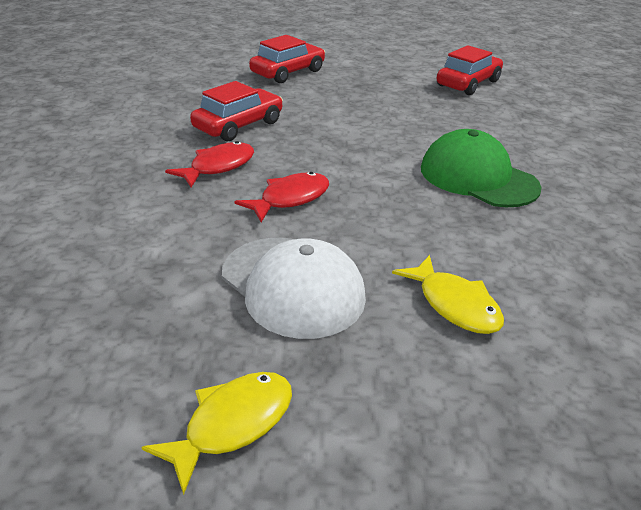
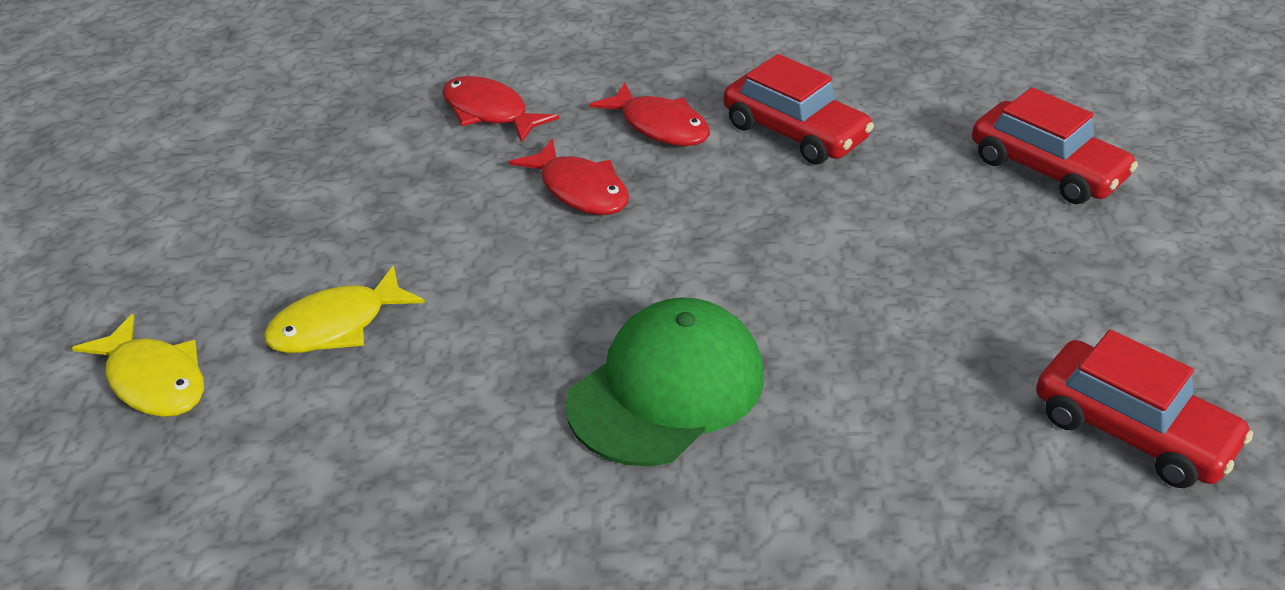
camera: 90 degrees right, 5 degrees up
yellow fish [142,372,292,495] -> yellow fish moved to [72,314,204,417]
white cap [222,238,366,339] -> none
none -> red fish [442,76,559,143]

